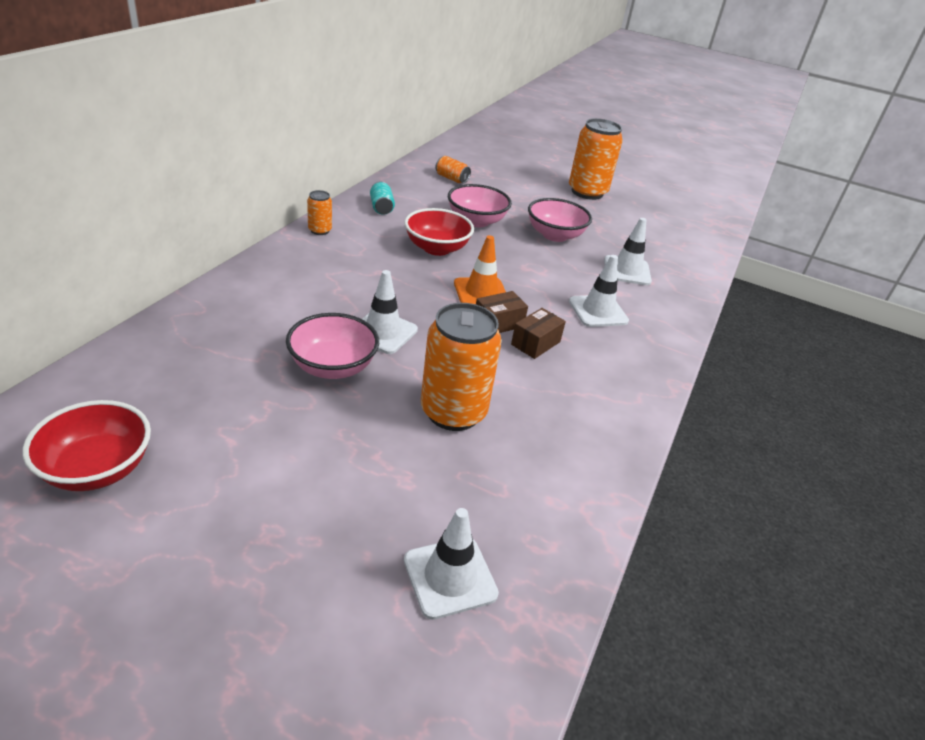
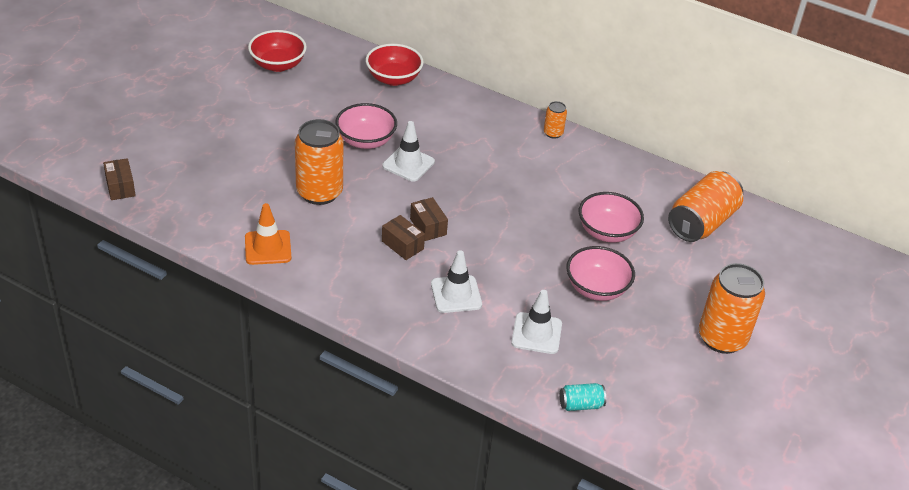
camera: 95 degrees right, 5 degrees up
turquoise can [370,181,395,214] -> turquoise can moved to [560,383,606,411]
red bowl [404,208,474,256] -> red bowl moved to [366,44,424,86]
white traffic cone [404,508,499,620] -> none
orange can [435,156,471,183] -> orange can [668,171,743,242], size x2.13
orange traffic cone [454,235,506,304] -> orange traffic cone moved to [245,203,291,265]
none -> brown box [103,158,136,200]

